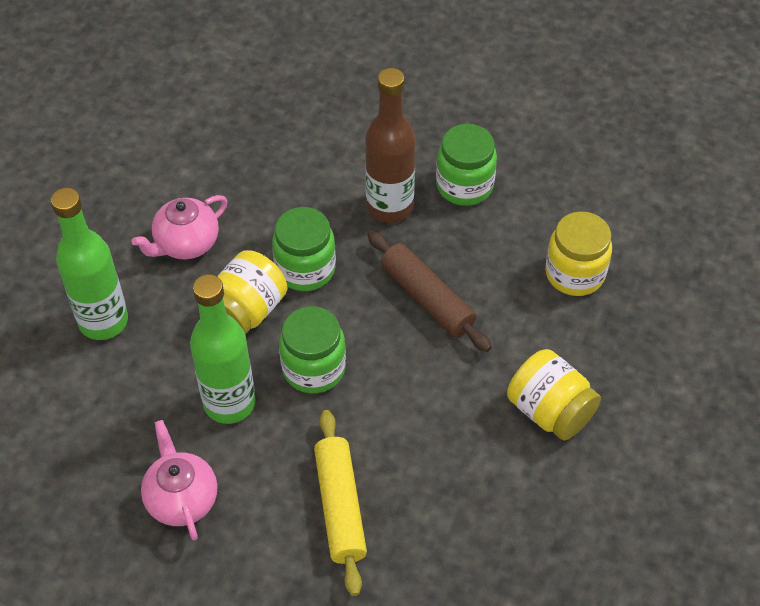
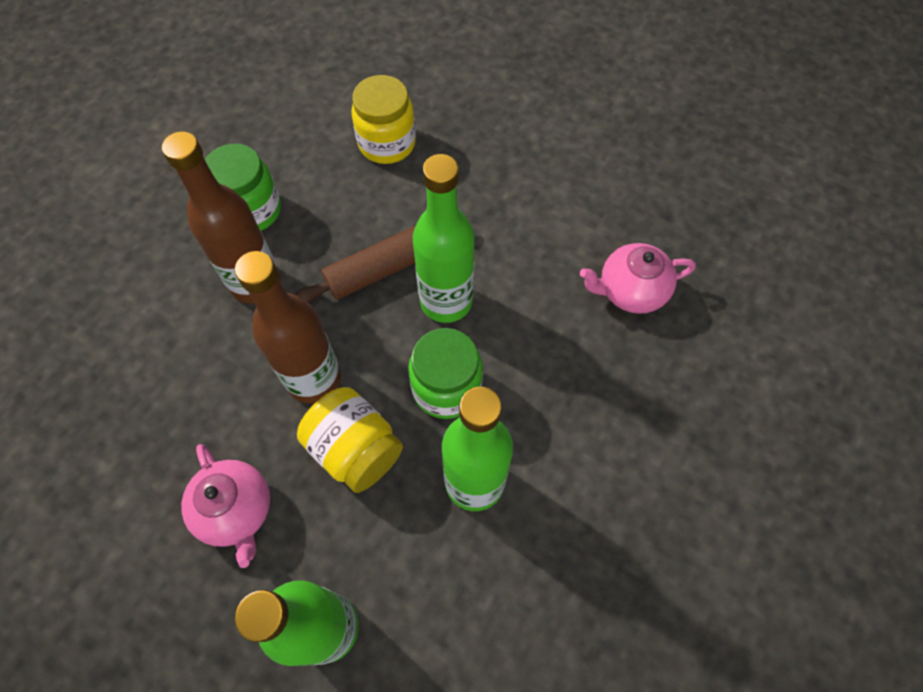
camera: 80 degrees left, 10 degrees up
pink teapot [141,420,217,541] -> pink teapot moved to [580,243,696,314]
green jar [272,207,336,291] -> brown bottle [235,251,341,404]
yellow rolling pin [314,410,367,596] -> none
yellow jar [507,349,601,441] -> none
none -> green bottle [413,154,475,323]

